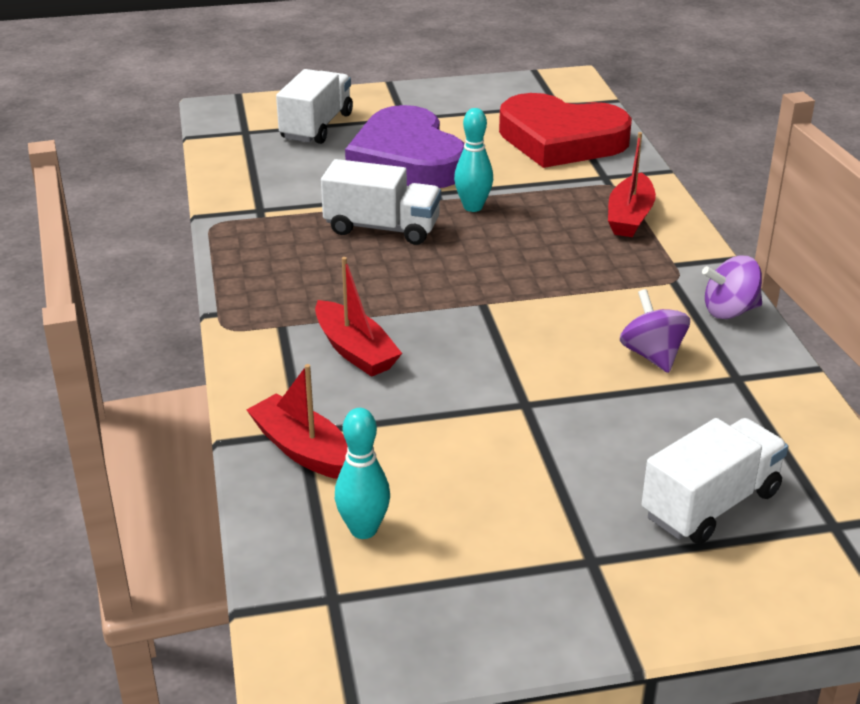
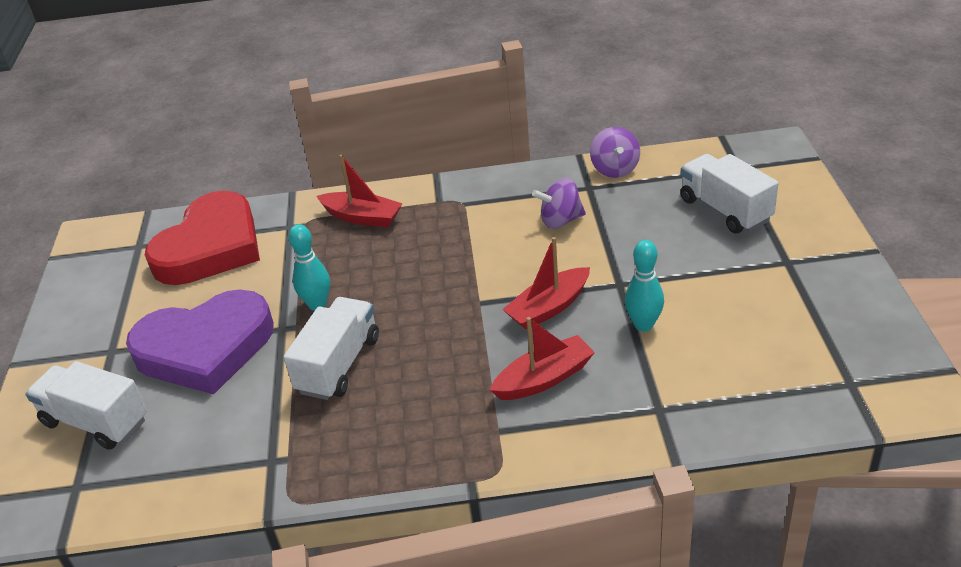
camera: 80 degrees left, 5 degrees up
red boat [247,364,348,479] -> red boat moved to [502,237,590,330]
turquoise bowling pin [335,408,390,539] -> turquoise bowling pin moved to [625,240,664,332]
purple spinning top [702,256,762,319] -> purple spinning top moved to [590,127,640,178]

